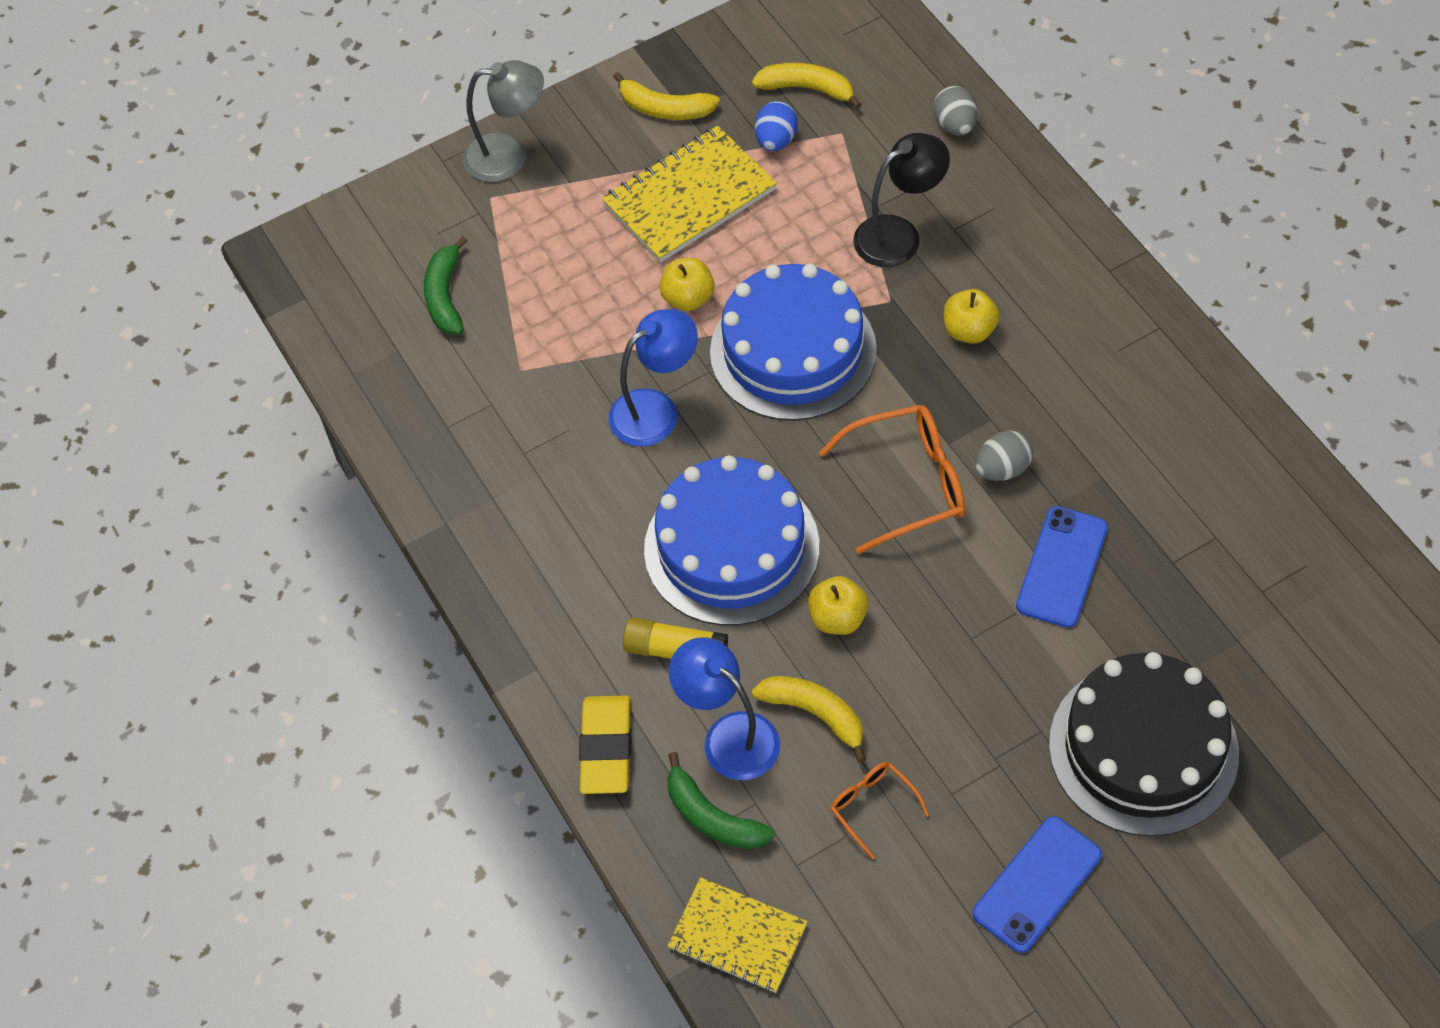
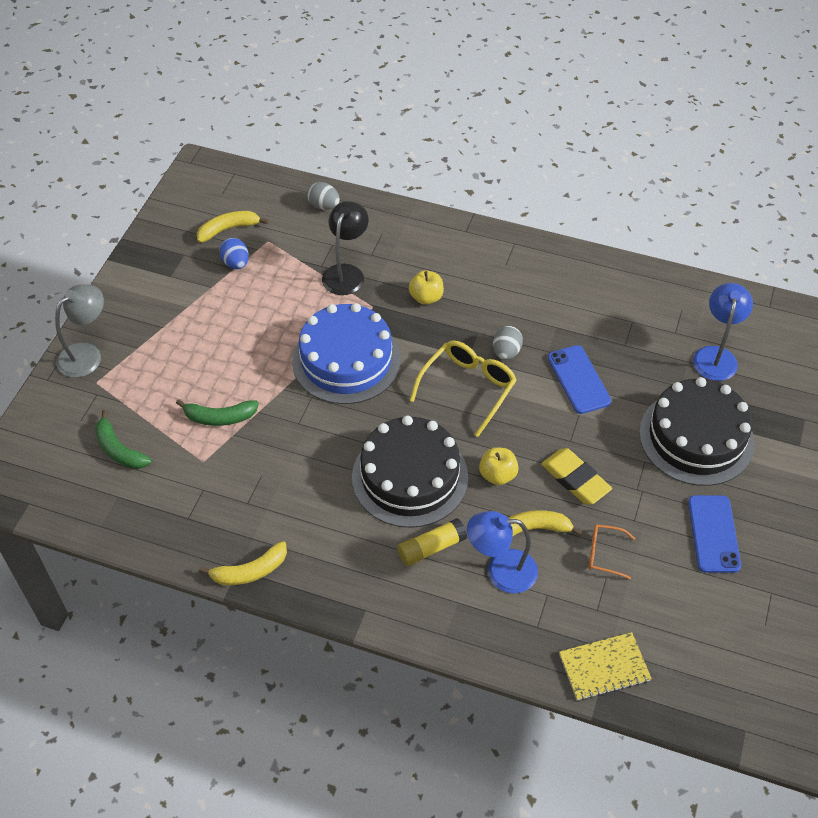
camera: 45 degrees left, 5 degrees down
yellow eraser [579,695,632,794] -> yellow eraser moved to [541,448,612,504]
yellow notebook [602,126,777,263] -> none
blue lamp [609,309,698,446] -> blue lamp moved to [693,283,753,381]
yellow banana [613,72,720,120] -> yellow banana moved to [199,541,287,585]
blue cake [644,456,819,626] -> black cake [352,415,468,528]
yellow apple [659,258,715,311] -> none
green banana [667,752,775,849] -> green banana moved to [176,399,259,426]
orange glasses [819,405,965,554] -> yellow glasses [410,340,517,437]

